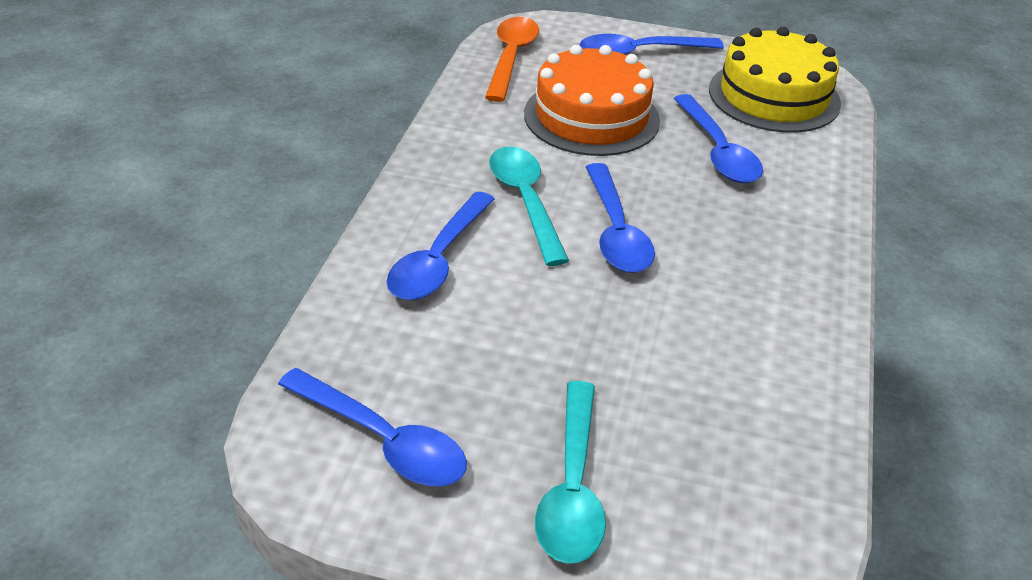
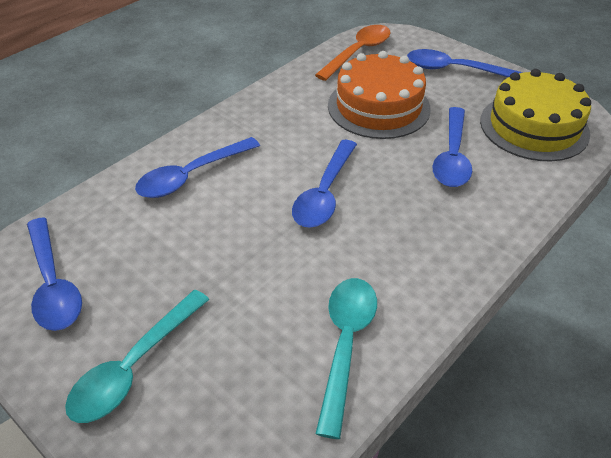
camera: 30 degrees right, 5 degrees up
turquoise spoon [489,147,569,266] -> turquoise spoon moved to [316,278,377,439]

